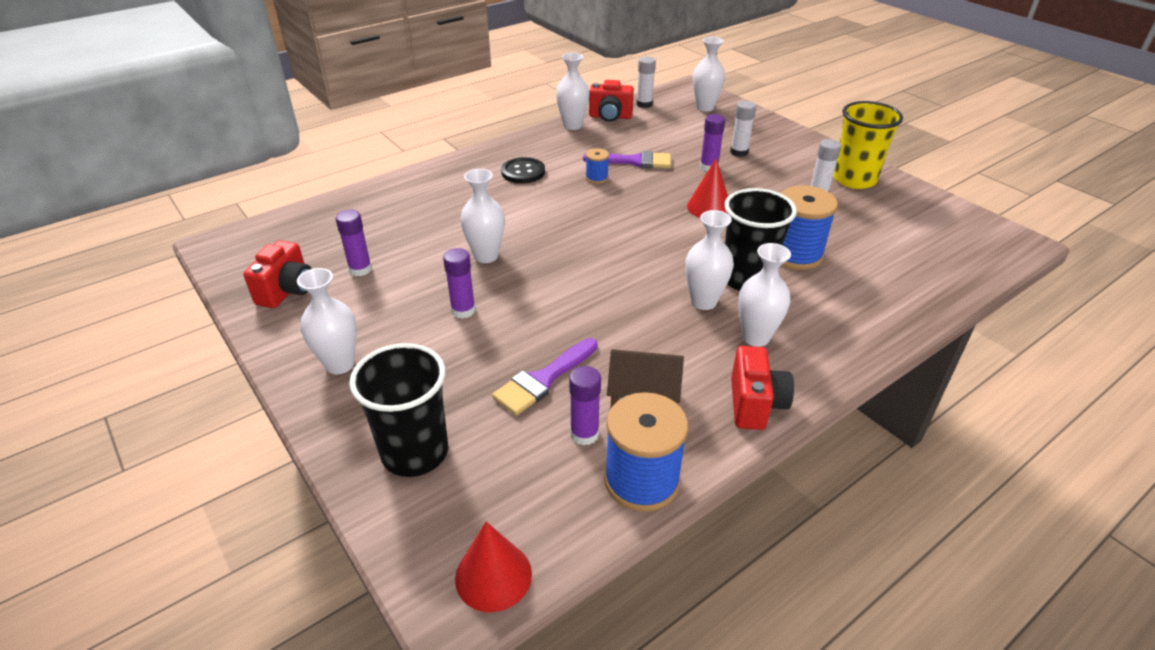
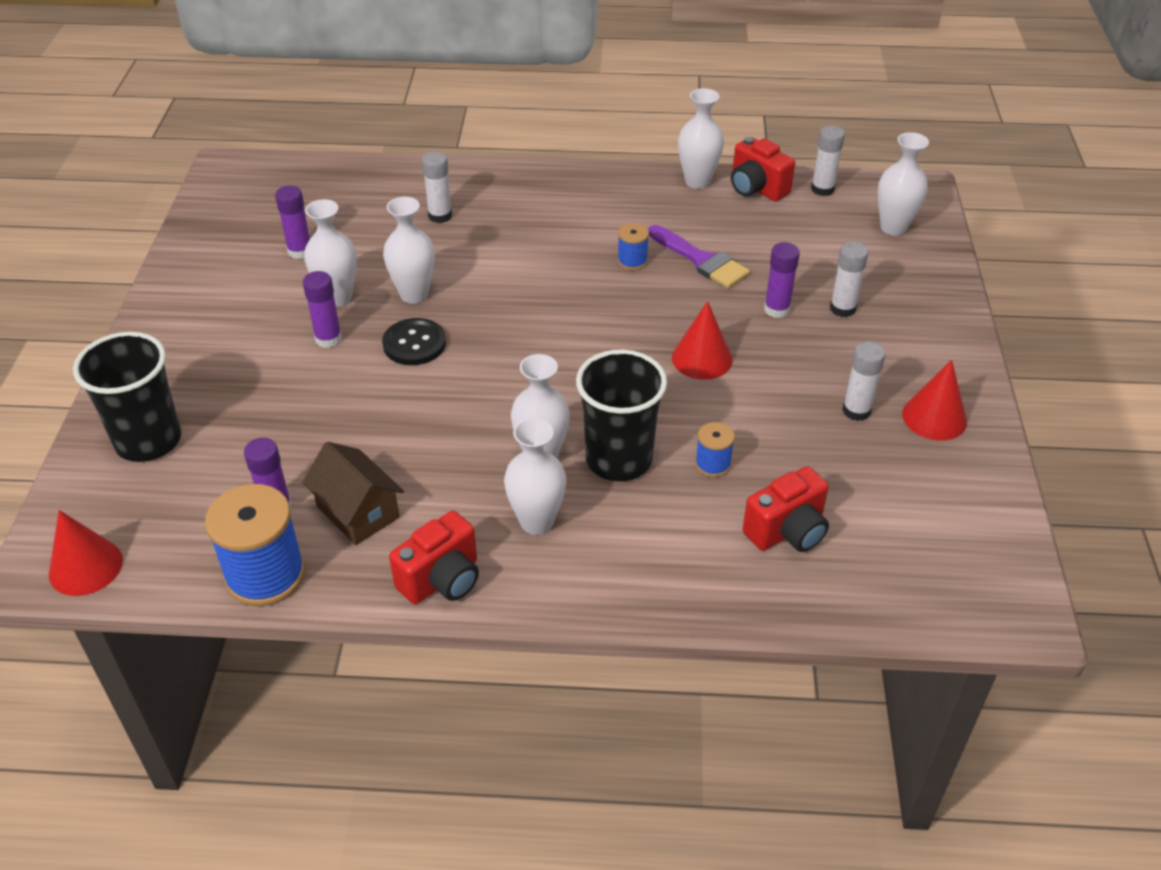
camera: 40 degrees right, 5 degrees up
red camera [243,240,312,308] -> red camera moved to [743,466,829,552]
white vase [297,268,357,374] -> white vase moved to [304,199,357,306]
purple brush [492,338,598,415] -> none
black button [501,157,545,183] -> black button moved to [382,318,446,365]
blue spool [781,185,838,270] -> blue spool [695,422,735,477], size x0.49
yellow cup [833,101,903,189] -> red cone [902,360,967,441]
none -> white glue stick [422,151,452,223]

